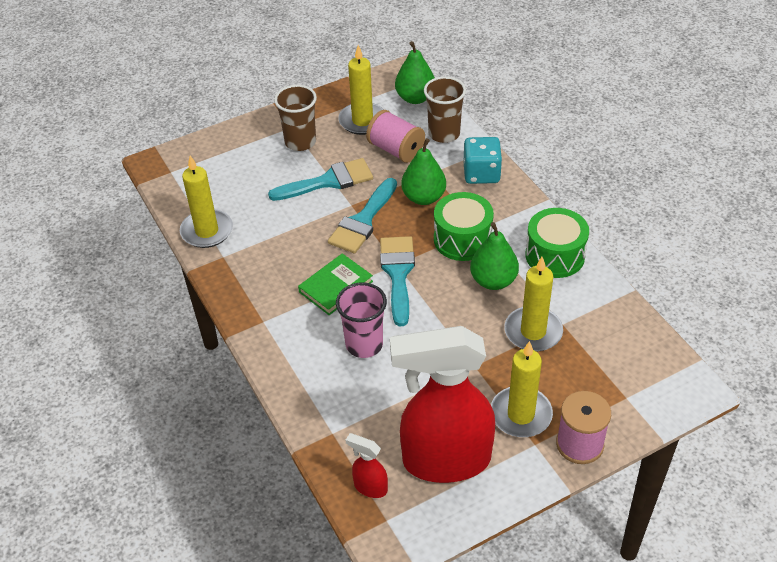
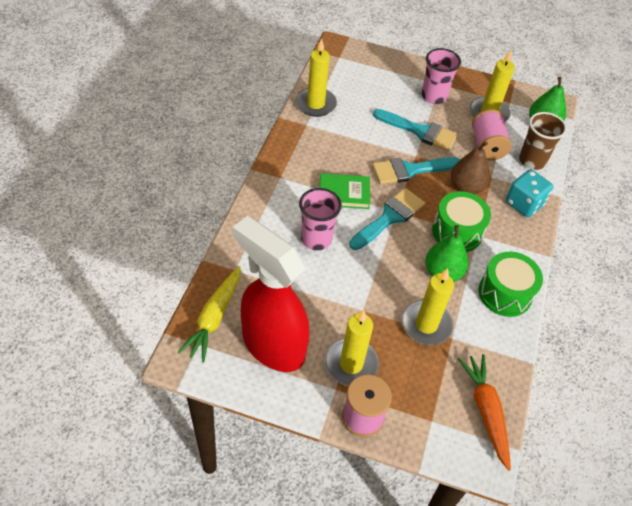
camera: 40 degrees right, 5 degrees up
brown cup [274,85,317,151] -> pink cup [421,48,461,104]
red spray bottle [346,433,388,498] -> yellow carrot [178,266,241,362]
green pear [401,138,446,205] -> brown pear [451,141,490,194]
none -> orange carrot [458,354,511,471]

